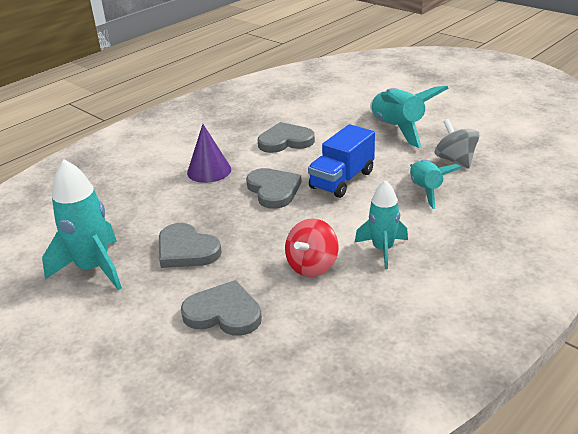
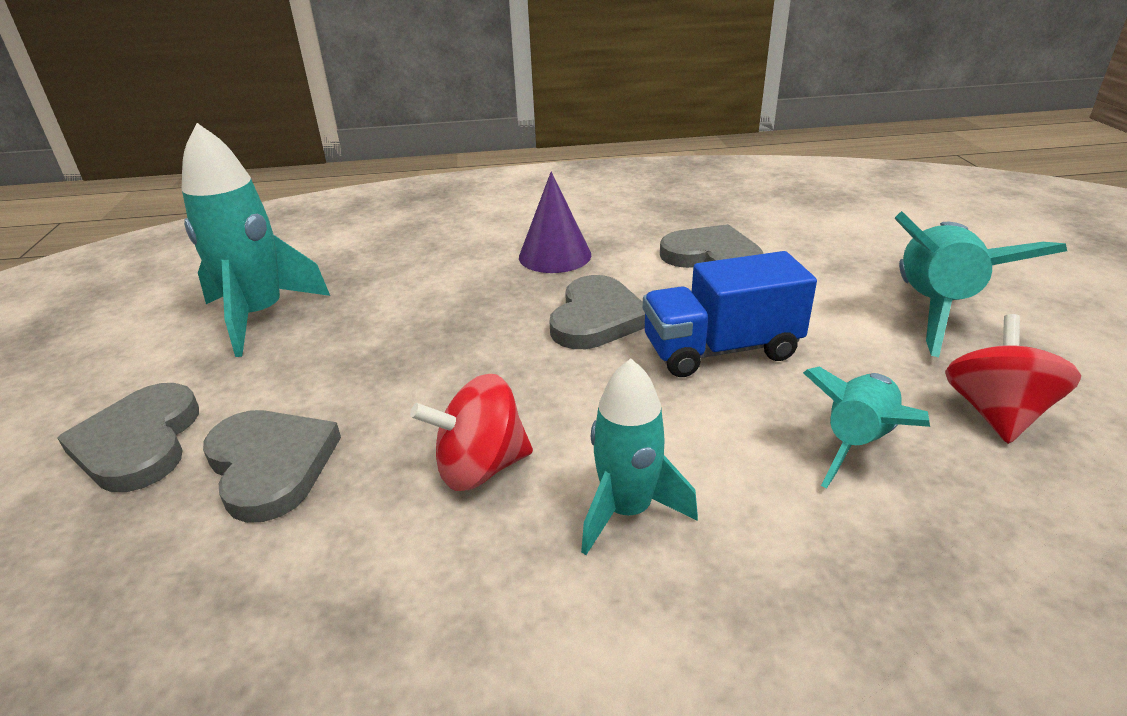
camera: 40 degrees right, 0 degrees up
grey heart [159,223,222,268] -> grey heart moved to [57,383,199,492]
grey spinning top [435,119,480,169] -> red spinning top [945,314,1081,444]

